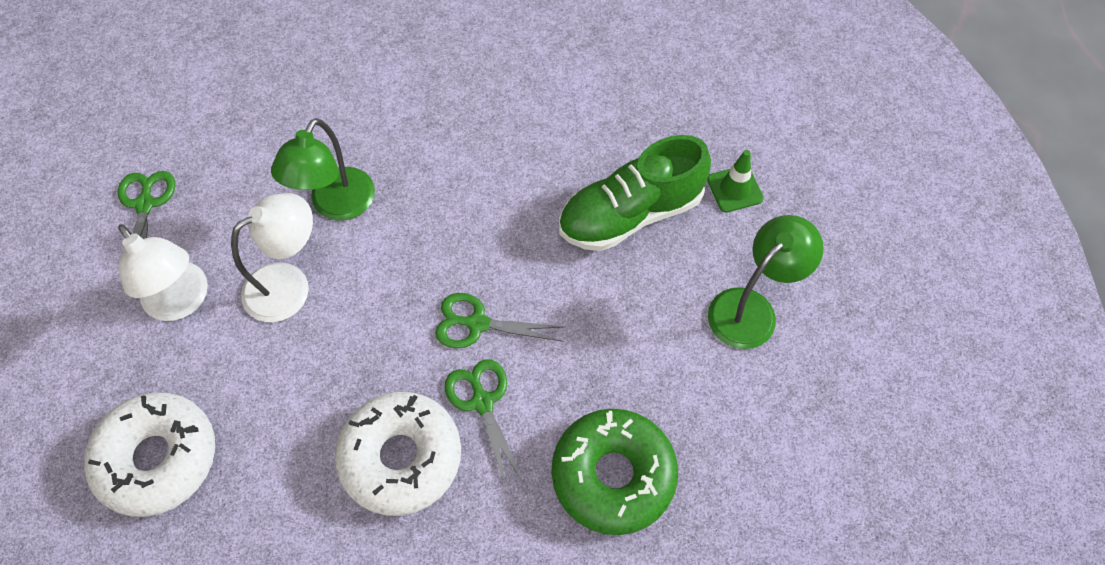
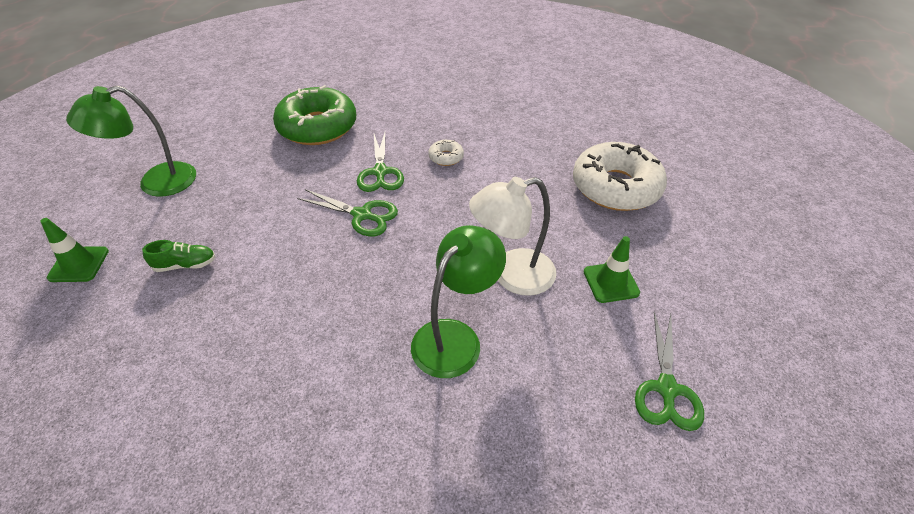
camera: 165 degrees left, 15 degrees down
white lamp [118,224,208,321] -> green traffic cone [584,236,640,303]
white donut [335,392,461,516] -> white donut [428,139,464,166], size x0.42
green shoe [559,135,711,251] -> green shoe [142,240,215,272], size x0.41

